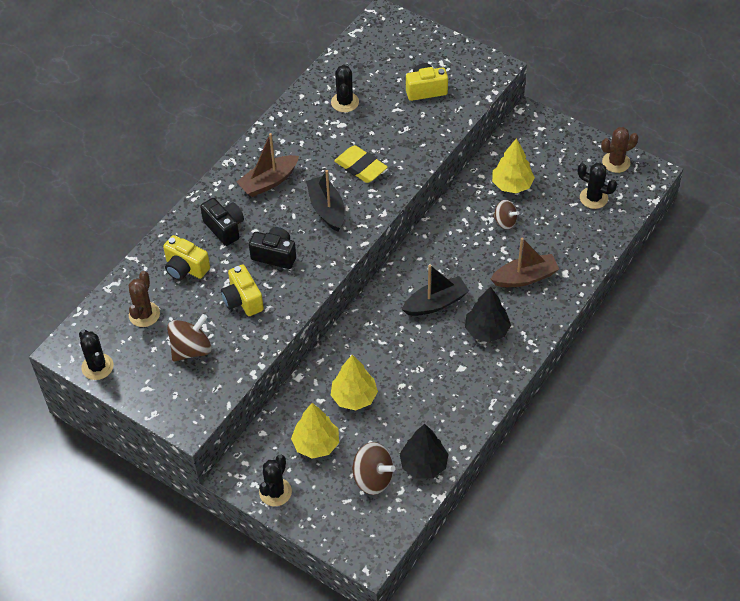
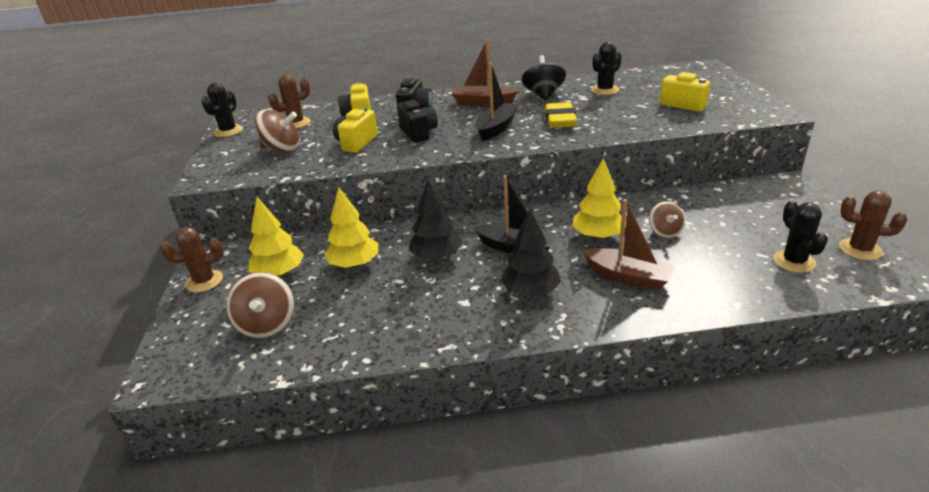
camera: 50 degrees right, 20 degrees down
black cactus [259,455,292,506] -> brown cactus [160,227,223,292]
black tree [400,424,449,478] -> black tree moved to [409,180,463,260]
yellow tree [492,138,535,193] -> yellow tree moved to [572,158,626,240]
none -> black spinning top [521,55,566,101]

